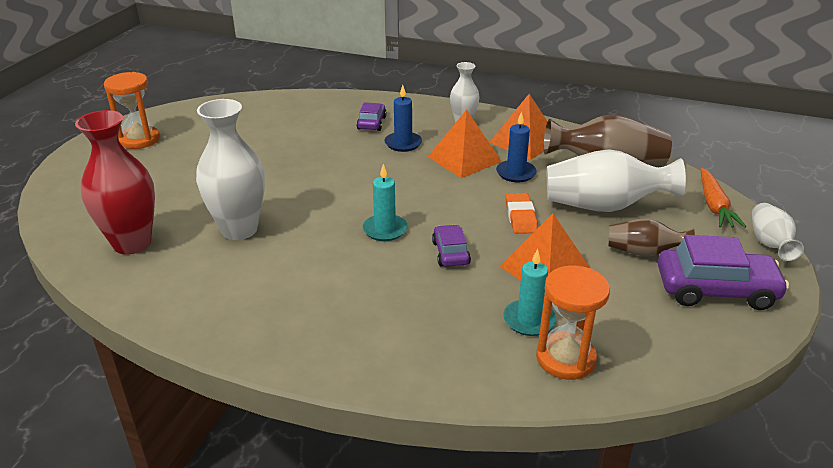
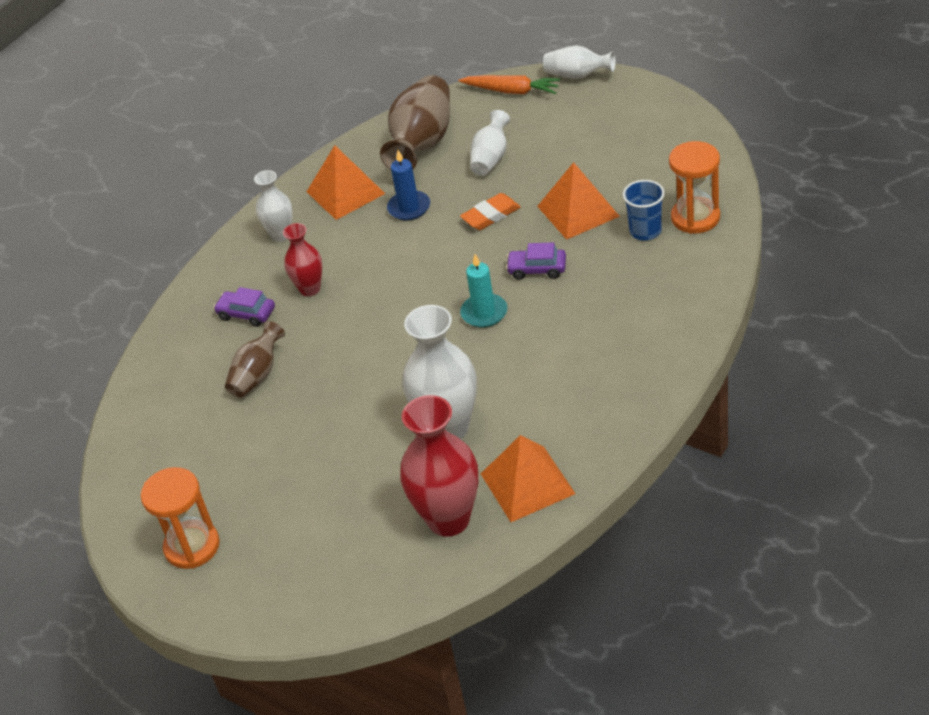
camera: 70 degrees left, 10 degrees up
blue candle [384,85,422,152] -> red vase [283,223,322,296]
orange pyramid [428,110,502,178] -> orange pyramid moved to [481,435,576,522]
turquoise candle [503,249,556,336] -> blue cup [623,180,665,241]
orange eraser [506,193,538,234] -> orange eraser turned 45 degrees counterclockwise [460,193,521,230]
white vase [547,149,686,212] -> white vase [470,110,510,176], size x0.57
brown vase [609,218,695,257] -> brown vase moved to [225,321,285,398]
purple car [658,235,789,310] -> none

